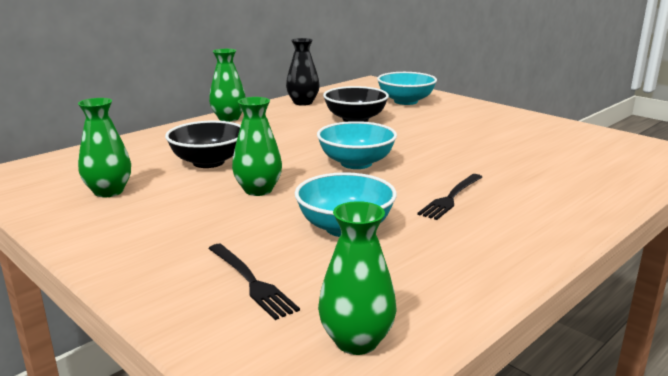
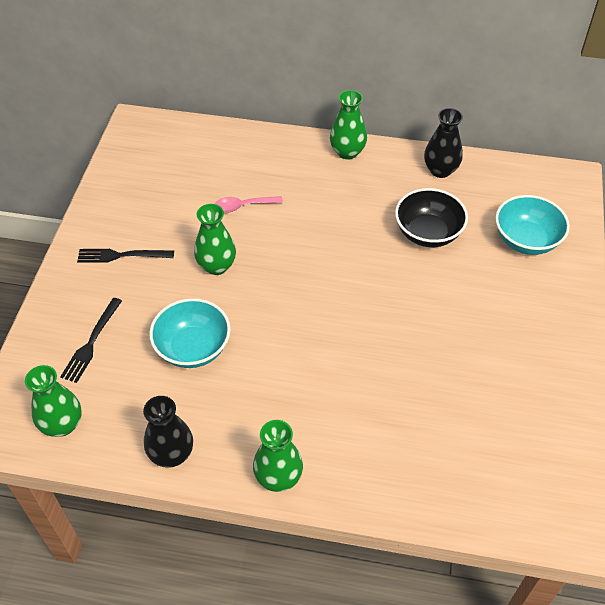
camera: 55 degrees right, 30 degrees up
green vase [78,98,131,197] -> green vase moved to [253,420,303,492]
black bowl [165,121,241,168] -> pink spoon [215,196,283,213]
turquoise bowl [317,121,397,169] -> none
black fork [417,174,482,220] -> black fork moved to [77,249,174,263]
none -> black vase [143,396,193,468]

